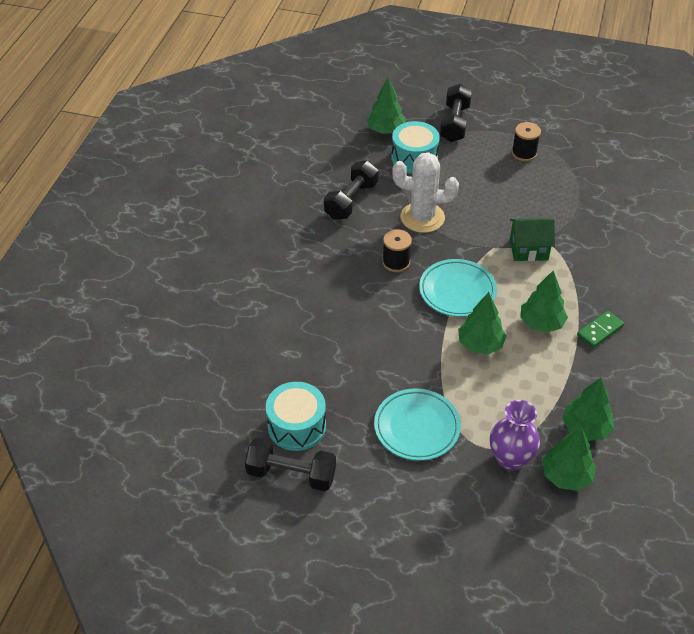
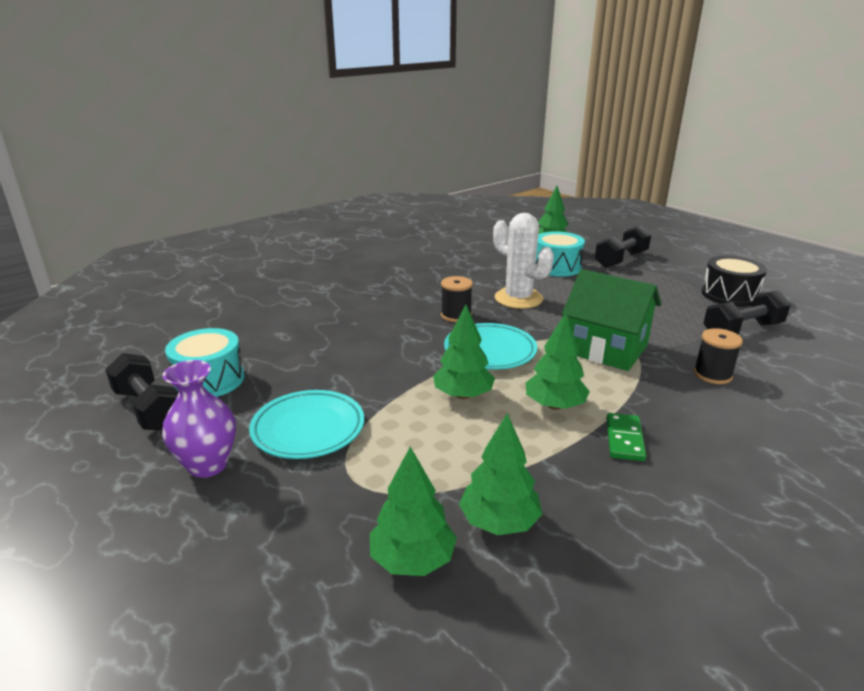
camera: 35 degrees right, 20 degrees down
black dumbbell [324,160,378,220] -> black dumbbell moved to [703,291,790,334]
purple vase [490,400,540,471] -> purple vase moved to [162,360,236,478]
green house [510,218,555,261] -> green house [562,269,661,371], size x1.53
black spool [512,122,541,161] -> black spool moved to [694,328,743,384]
green domino [577,311,624,348] -> green domino turned 75 degrees counterclockwise [607,413,646,461]
none -> black drum [702,256,767,307]

